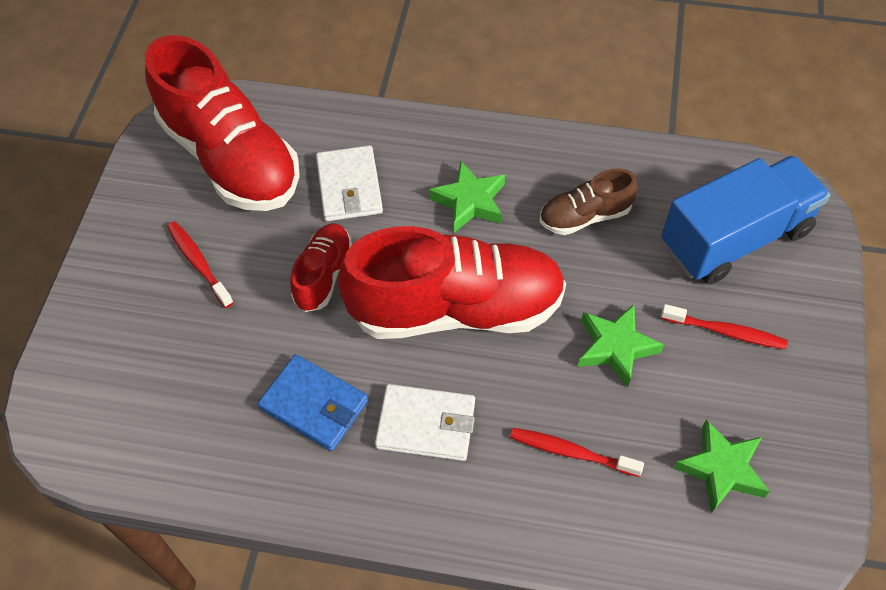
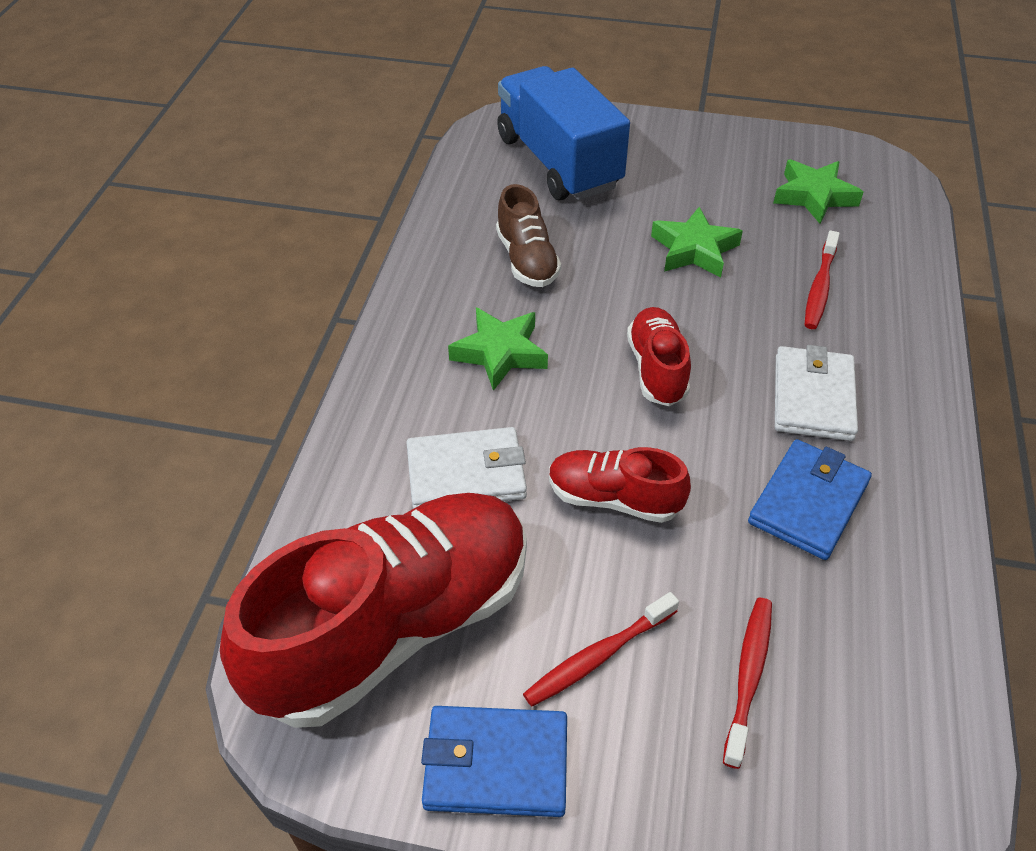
camera: 90 degrees left, 10 degrees down
red shoe [338,226,566,339] -> red shoe [627,307,691,406], size x0.48
red toothbrush [661,304,788,349] -> red toothbrush moved to [723,598,772,769]
none -> blue wallet [421,706,567,817]

